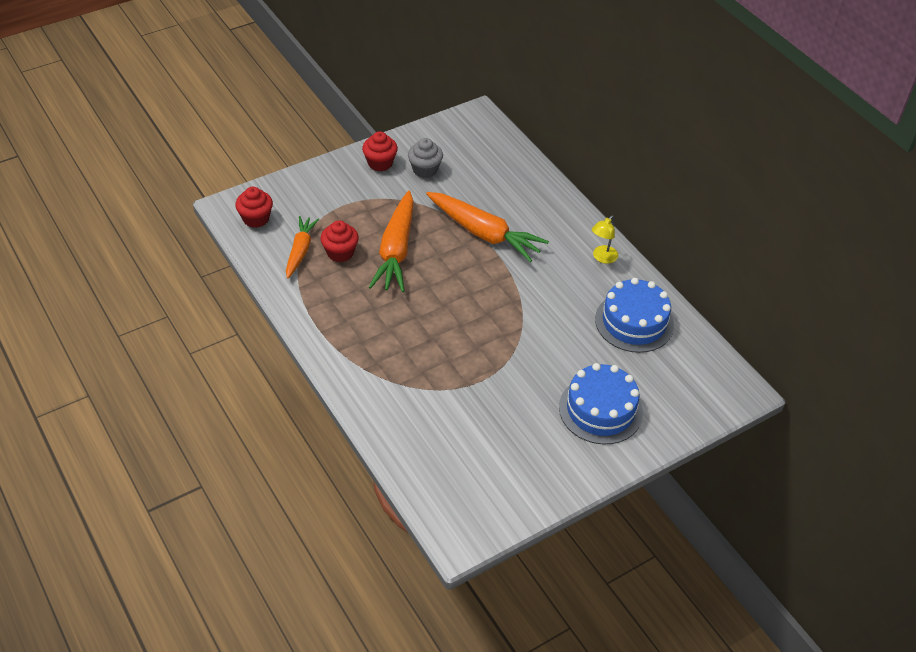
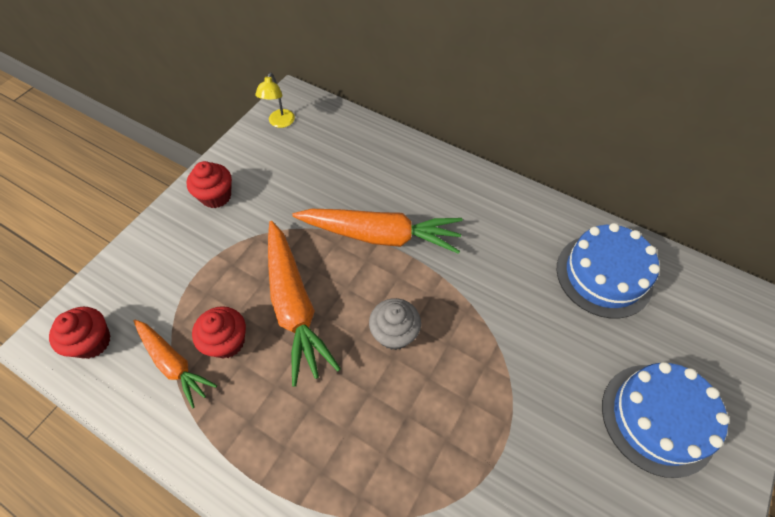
camera: 25 degrees left, 10 degrees up
orange carrot [286,216,319,278] -> orange carrot turned 150 degrees clockwise [134,319,217,409]
grey cupcake [408,138,443,178] -> grey cupcake moved to [369,298,421,350]
yellow lamp [592,215,618,264] -> yellow lamp moved to [255,73,295,128]

